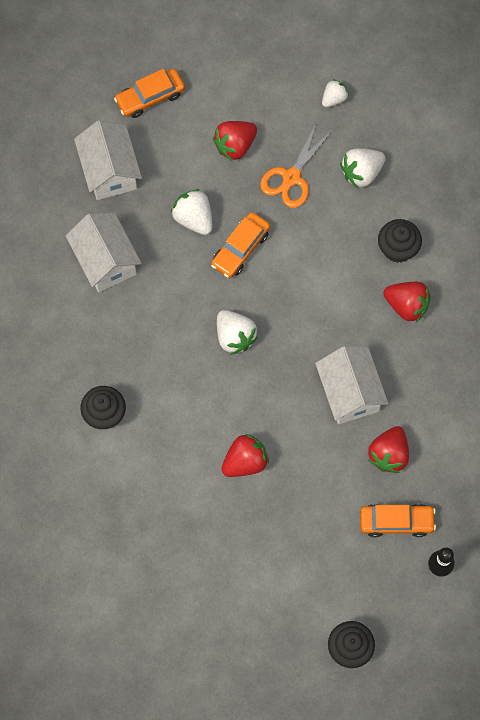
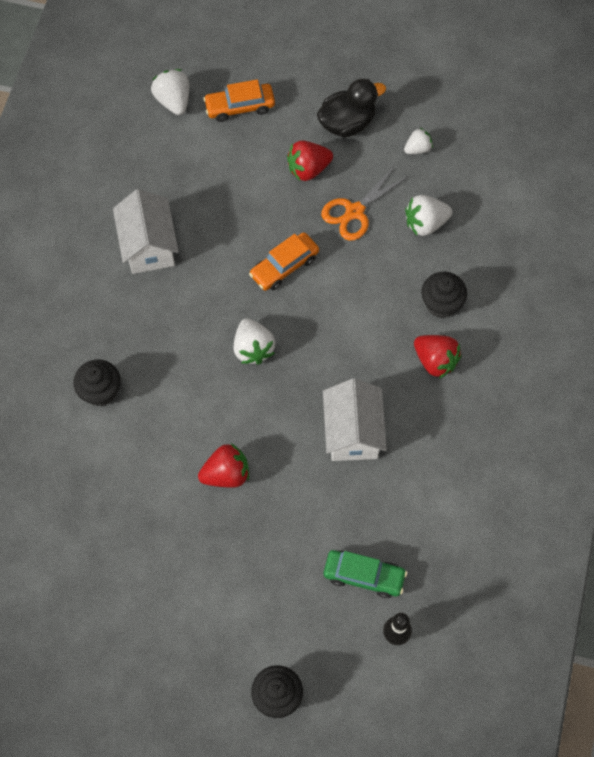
camera: 15 degrees right, 5 degrees down
white house [74,120,142,200] -> none
white strawberry [171,189,212,235] -> white strawberry moved to [151,69,189,115]
orange car [360,504,436,537] -> green car [324,550,407,598]
red strawberry [368,426,409,473] -> none
none -> black duck [317,79,386,138]

